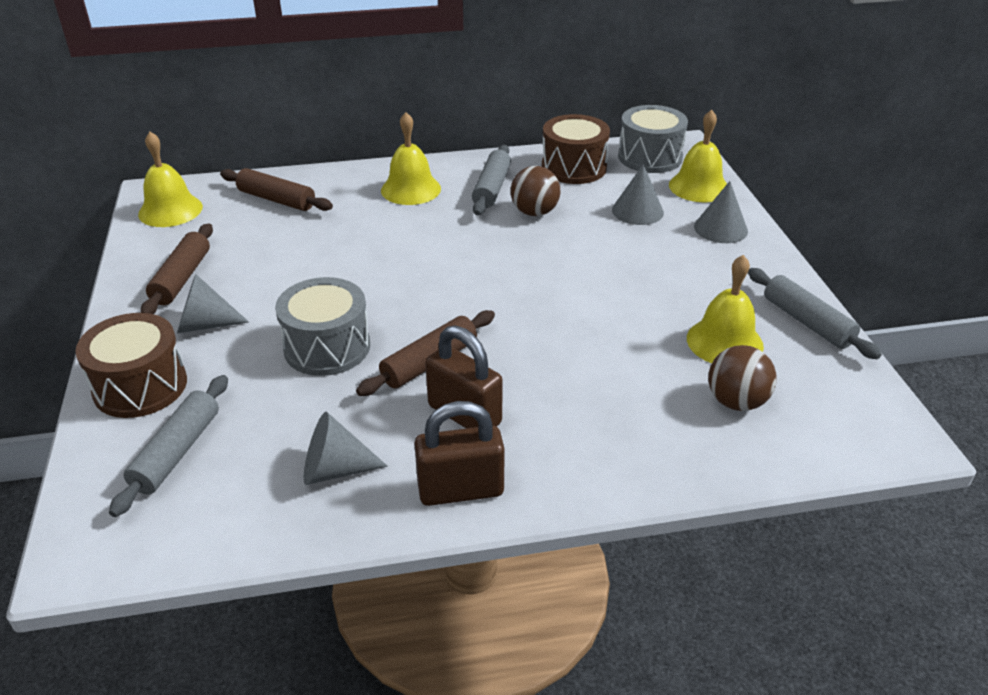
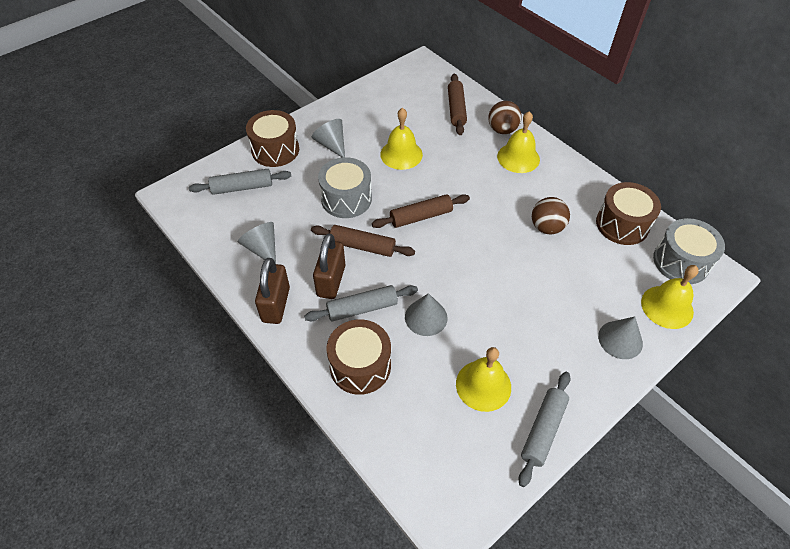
camera: 60 degrees right, 15 degrees up
yellow bell [138,132,203,227] -> yellow bell moved to [380,108,423,170]
brown rolling pin [141,223,213,314] -> brown rolling pin moved to [372,194,470,228]
brown padlock [414,401,505,506] -> brown padlock turned 45 degrees clockwise [255,258,290,324]
grey rolling pin [472,145,511,215] -> grey rolling pin moved to [304,285,418,322]
grey cone [612,164,664,225] -> grey cone moved to [405,293,447,336]
brown ball [708,345,776,411] -> brown ball moved to [488,101,522,134]
none -> brown drum [327,319,391,395]

